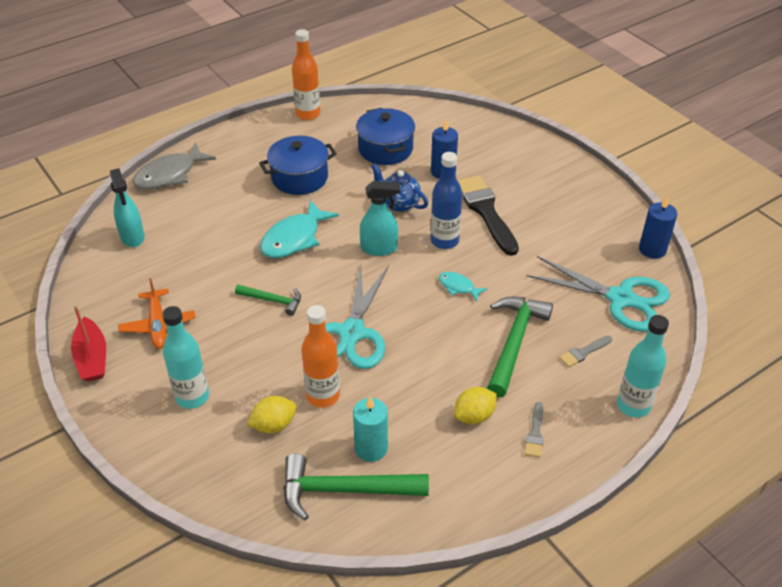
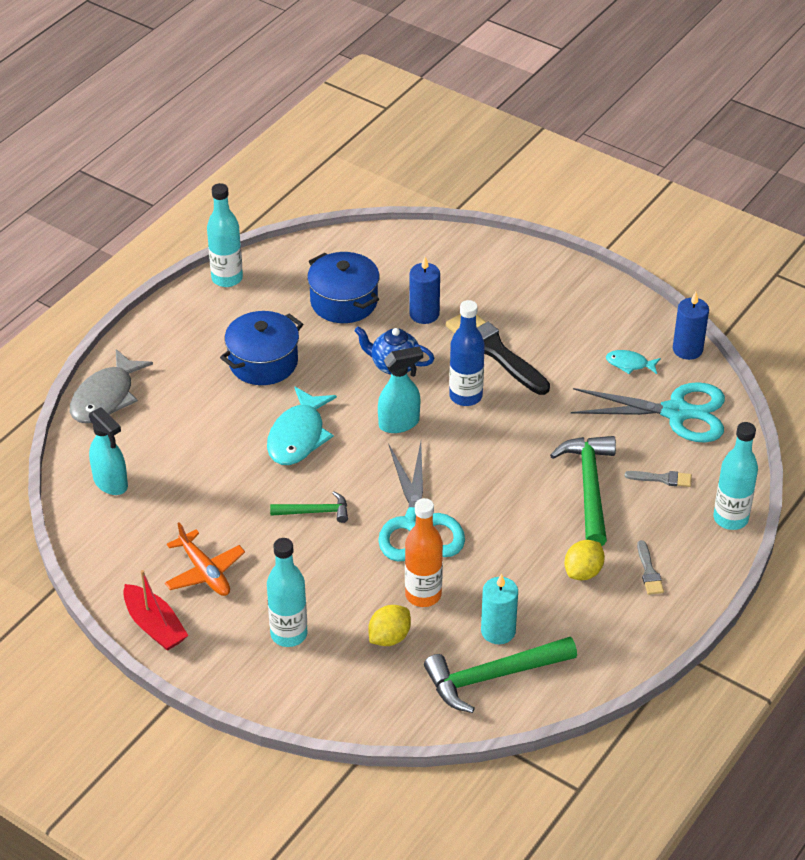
camera: 20 degrees left, 0 degrees up
orange bottle [292,29,320,120] -> turquoise bottle [207,183,243,287]
turquoise fish [439,272,487,302] -> turquoise fish moved to [606,350,661,374]
grey brush [559,335,612,367] -> grey brush turned 120 degrees counterclockwise [625,471,692,487]

